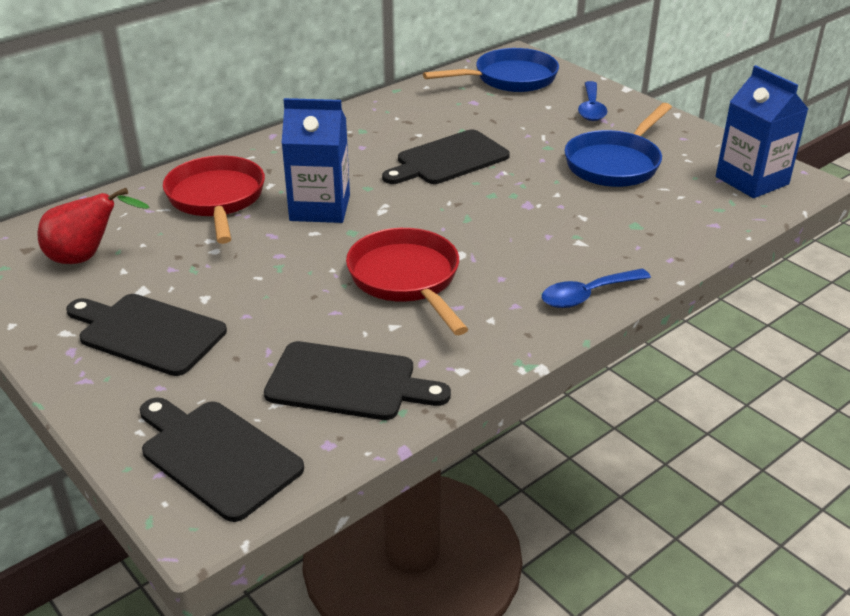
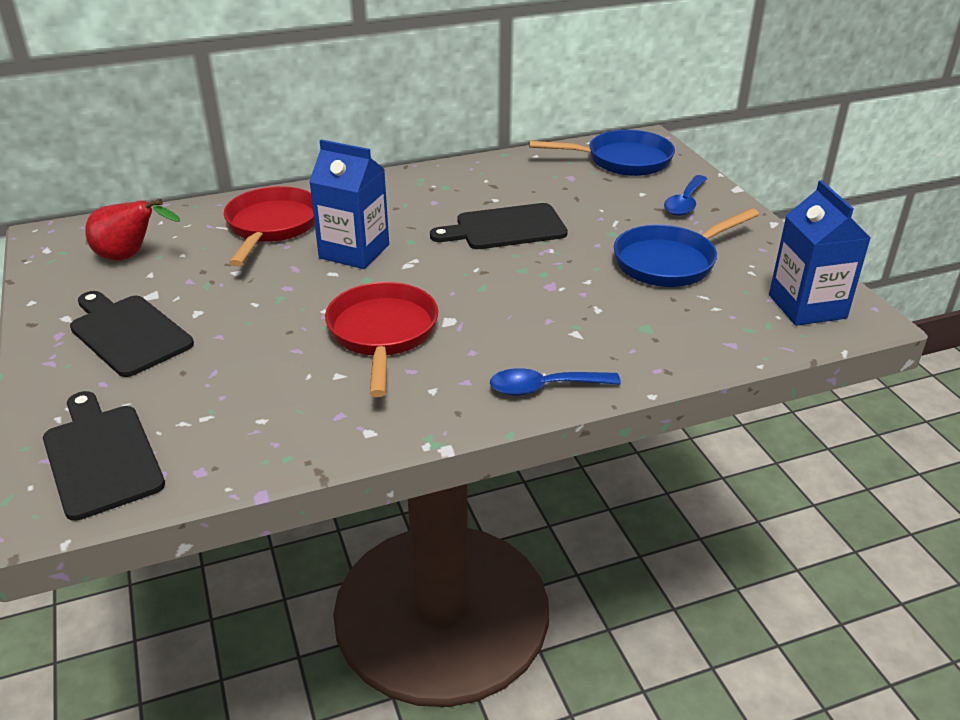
camera: 20 degrees right, 0 degrees up
black cutting board [264,341,451,420] -> none

